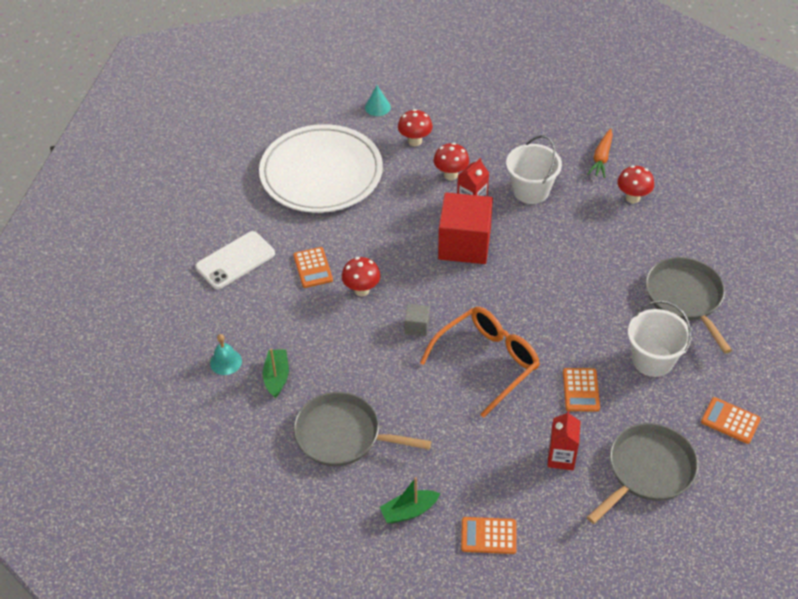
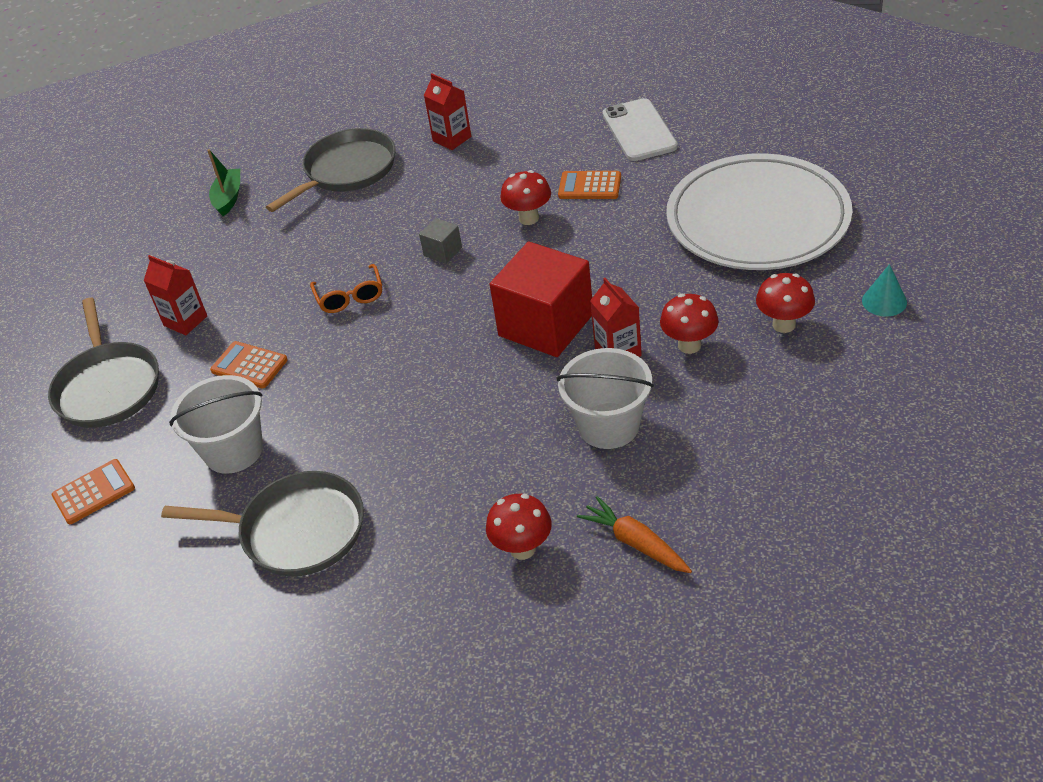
camera: 120 degrees right, 5 degrees down
turquoise bell [210,334,242,375] -> none
green boat [263,349,289,398] -> red carton [424,73,471,150]
orange glasses [420,307,540,418] -> orange glasses [310,264,382,313], size x0.53
orange calculator [461,517,517,554] -> none

